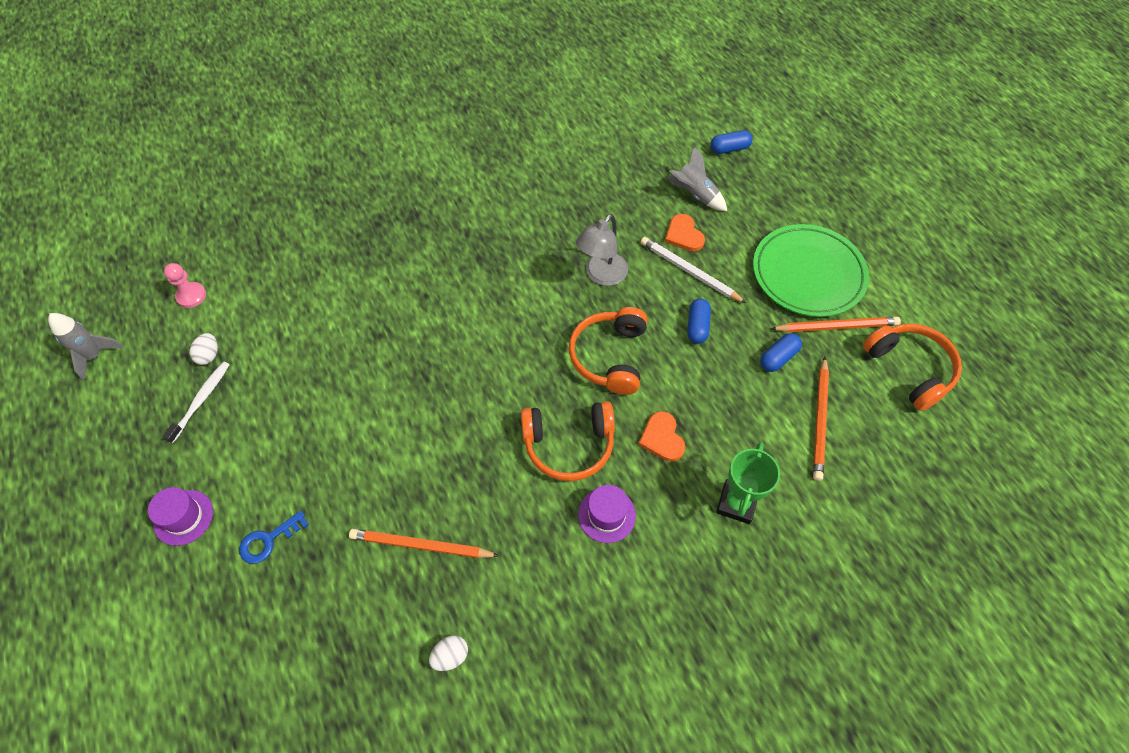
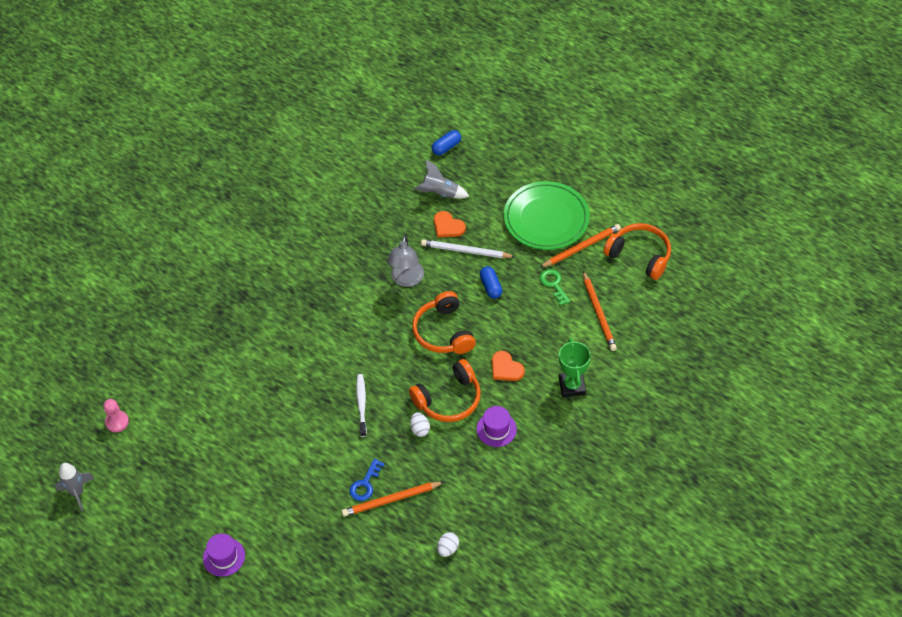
camera: 25 degrees left, 5 degrees down
white toothbrush [163,362,230,443] -> white toothbrush moved to [356,374,367,437]
white egg [189,333,218,365] -> white egg moved to [410,413,430,437]
blue key [239,511,309,564] -> blue key moved to [350,459,385,501]
blue capsule [760,333,802,372] -> green key [540,269,570,306]

